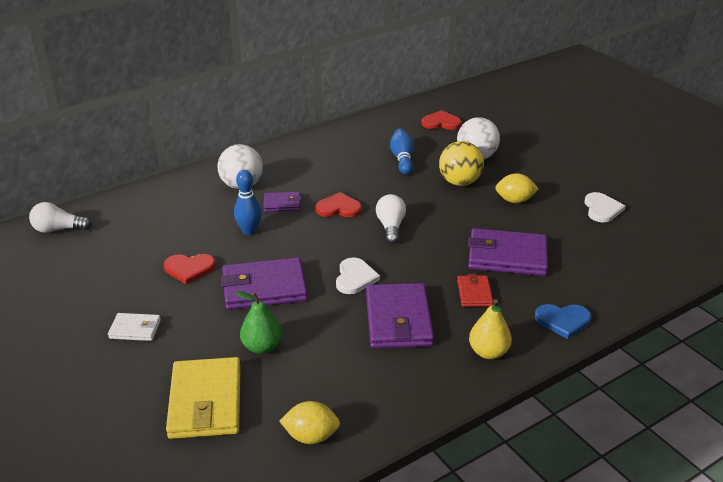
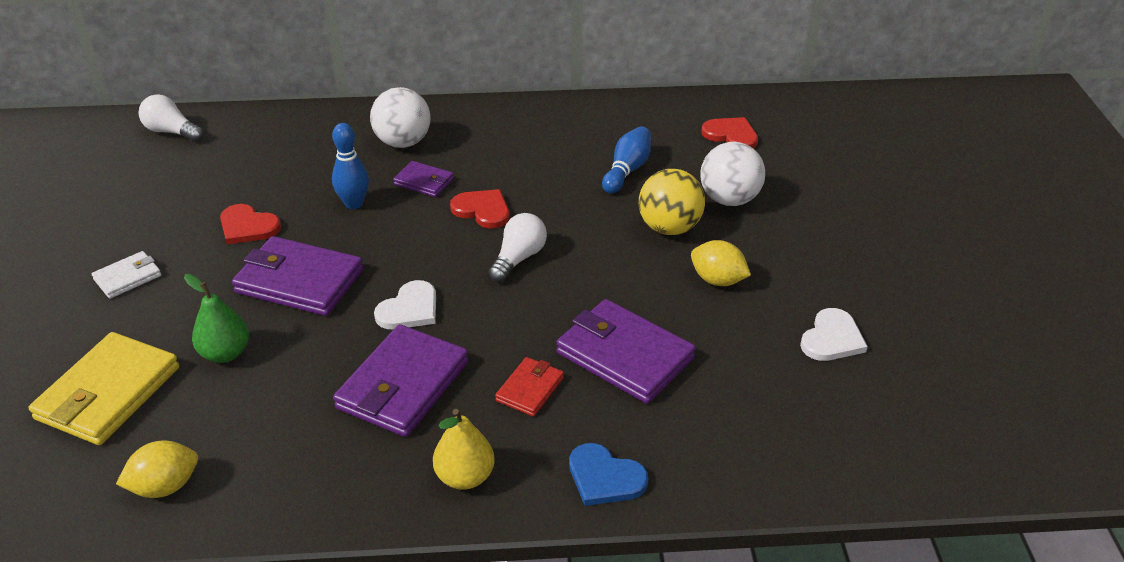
camera: 30 degrees right, 5 degrees up
white wallet [108,313,161,341] -> white wallet turned 75 degrees counterclockwise [92,251,161,299]
yellow lemon [279,401,340,444] -> yellow lemon turned 60 degrees counterclockwise [116,441,198,498]

